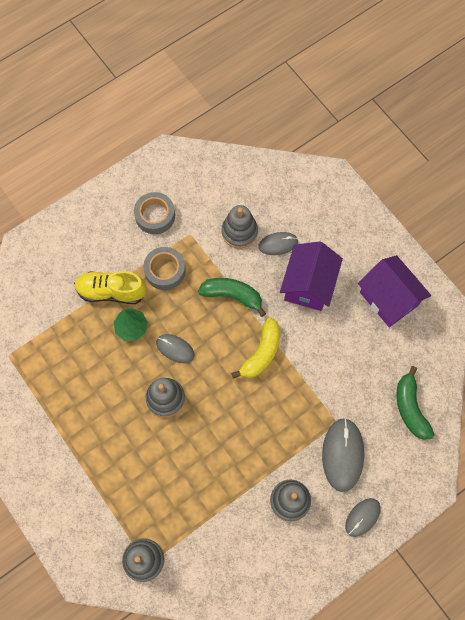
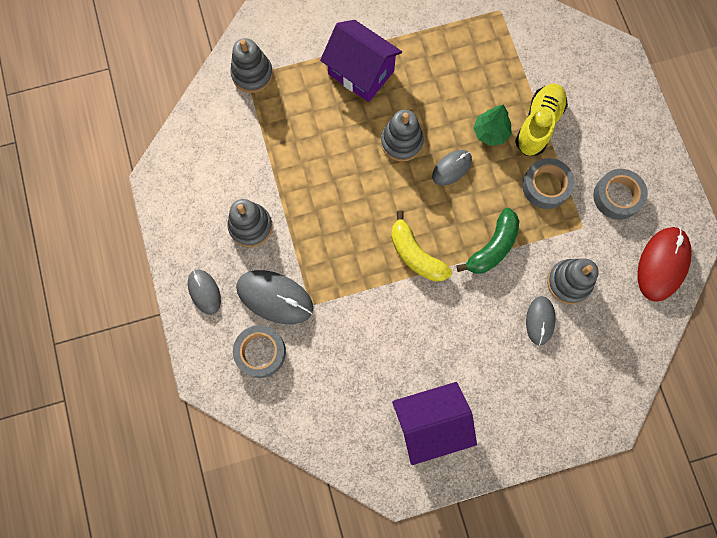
camera: 110 degrees right, 5 degrees up
purple house [280,241,343,311] -> purple house moved to [320,20,402,102]
green banana [397,366,434,440] -> none
none -> grey tape [233,325,286,378]
none -> red mouse [637,227,692,302]

